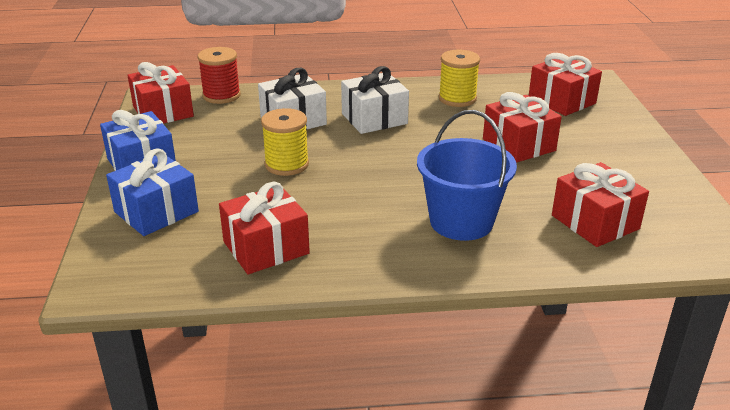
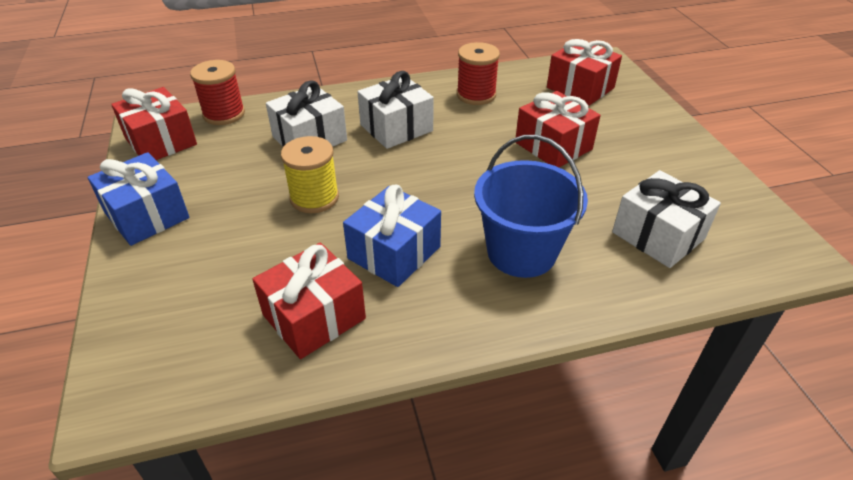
camera: 10 degrees left, 10 degrees up
blue gift [106,148,199,236] -> blue gift moved to [343,185,441,287]
yellow spool [439,50,480,107] -> red spool [457,42,500,105]
red gift [552,162,649,247] -> white gift [612,170,721,268]

